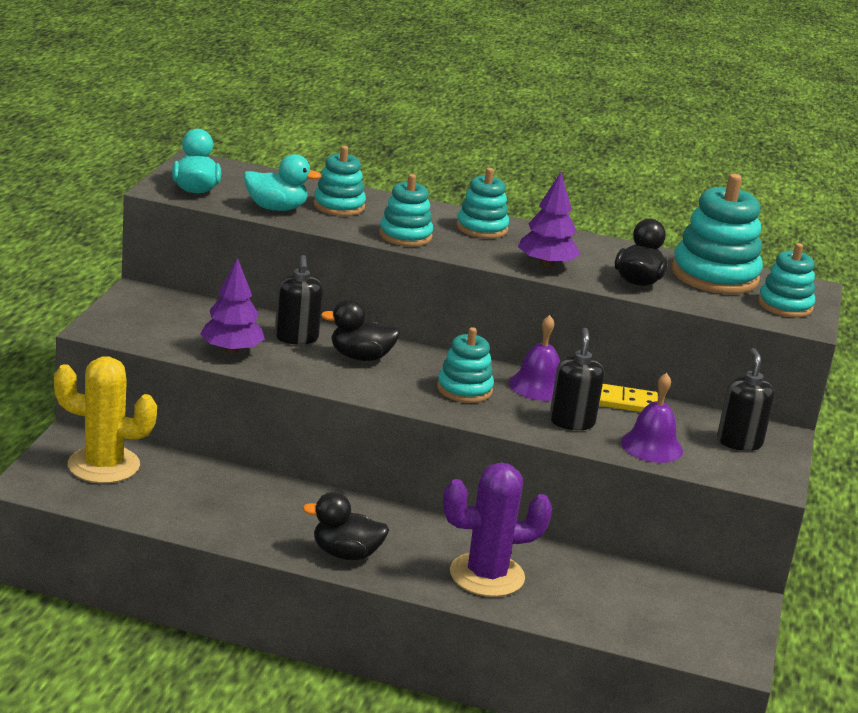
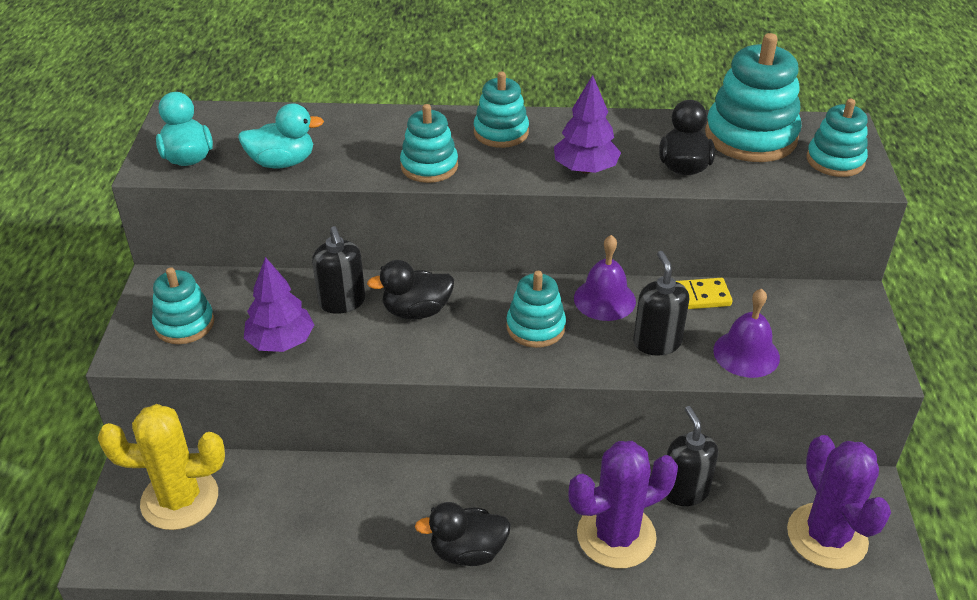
camera: 10 degrees left, 15 degrees up
turquoise stacking toy [313,146,366,216] -> turquoise stacking toy moved to [152,267,214,344]
black soap dispenser [717,348,775,451] -> black soap dispenser moved to [665,406,718,506]
none -> purple cactus [787,435,891,569]

